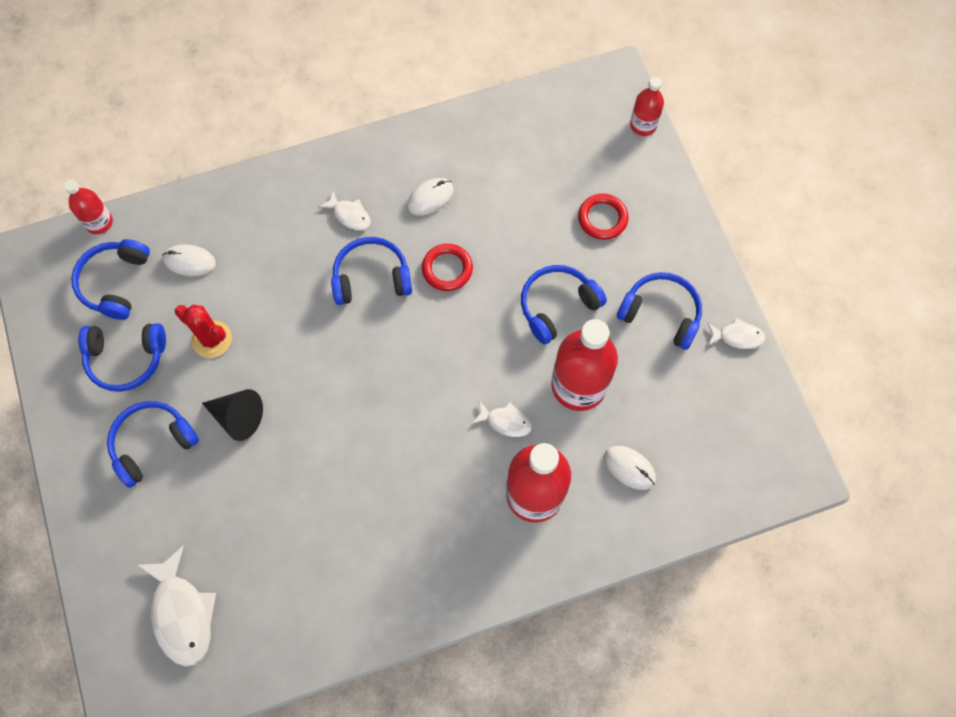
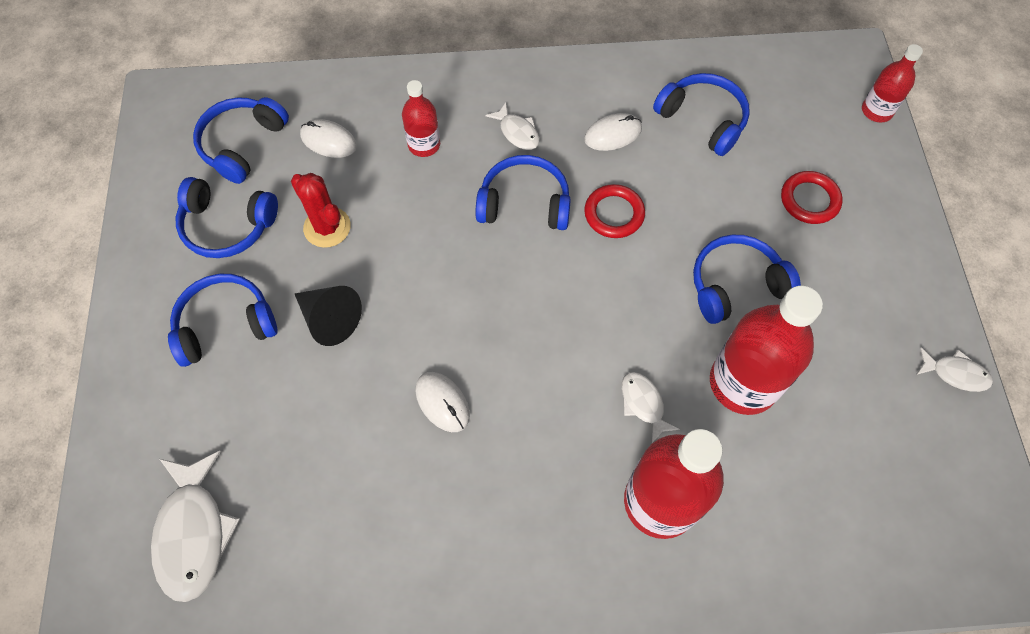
camera: 15 degrees right, 5 degrees down
red bottle [64,180,113,234] -> red bottle moved to [402,80,440,157]
white fish [472,401,532,437] -> white fish turned 150 degrees counterclockwise [622,372,679,443]
white mouse [604,446,656,490] -> white mouse moved to [415,372,470,432]
blue headphones [617,272,702,350] -> blue headphones moved to [653,73,750,156]

